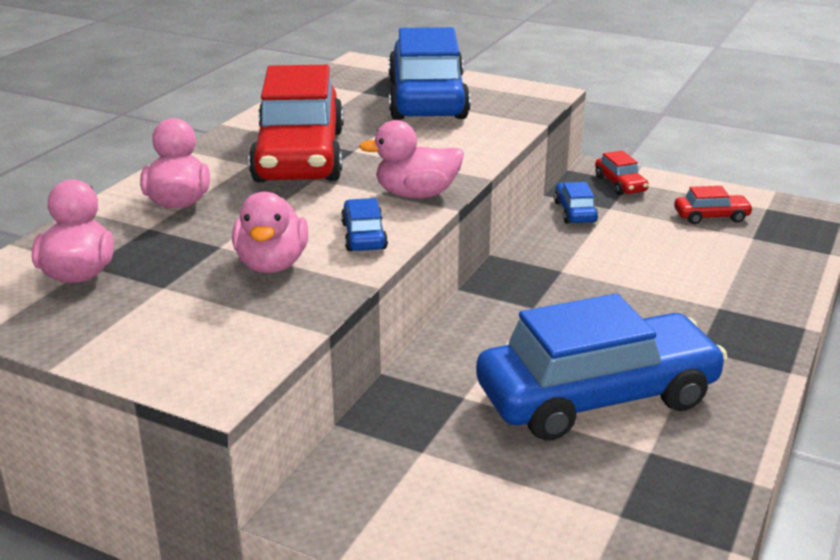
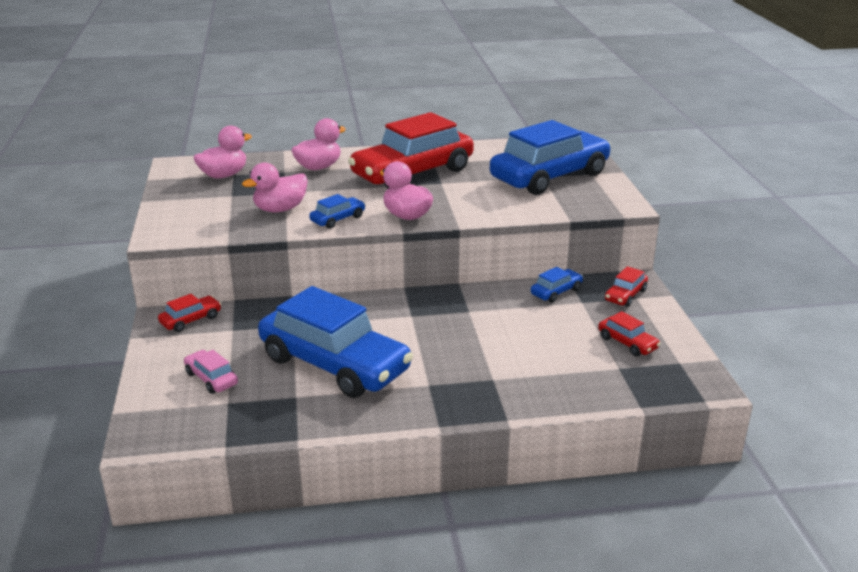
camera: 55 degrees right, 0 degrees up
none -> red car [158,294,221,332]
none -> pink car [184,350,238,394]

